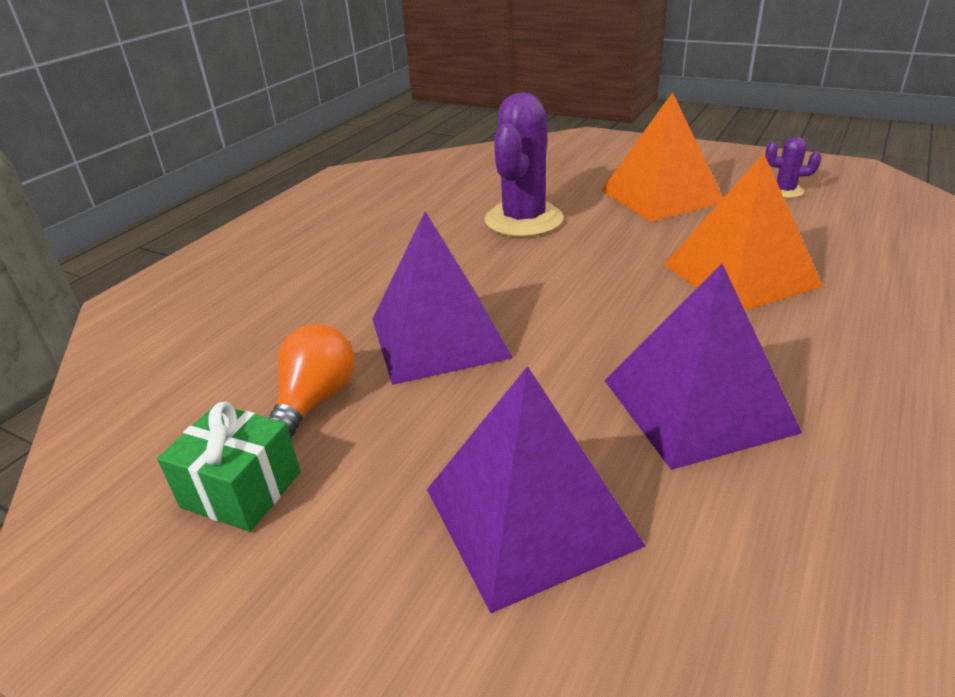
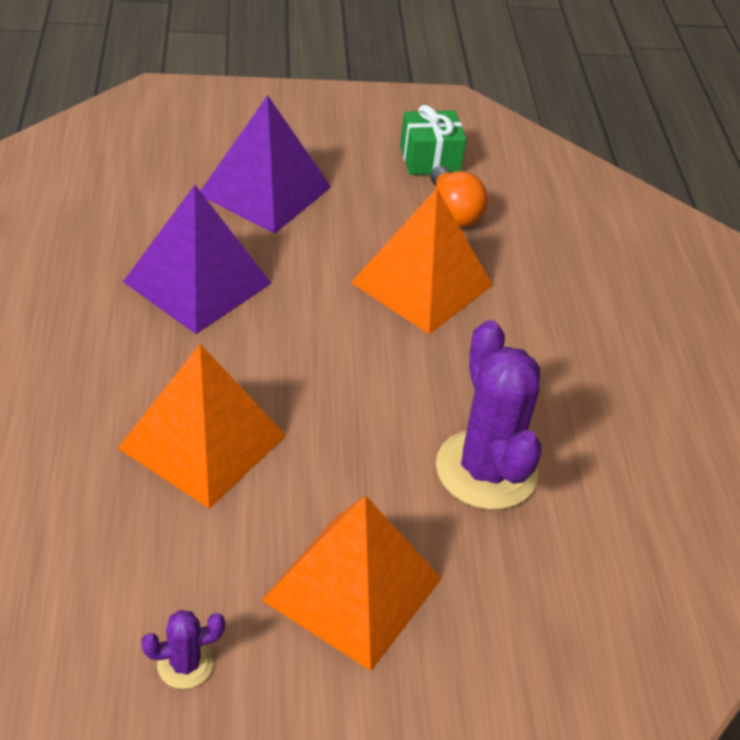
camera: 140 degrees right, 10 degrees up
purple pyramid [372,211,513,385] -> orange pyramid [351,189,493,334]

